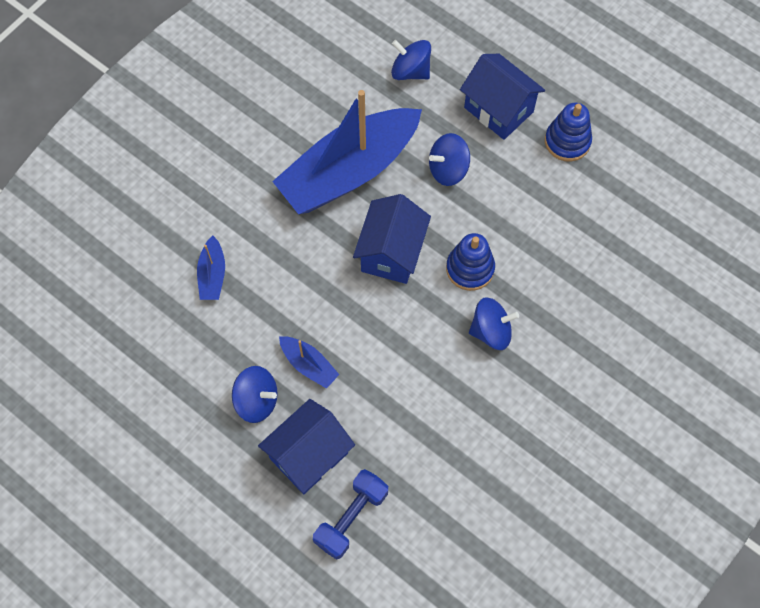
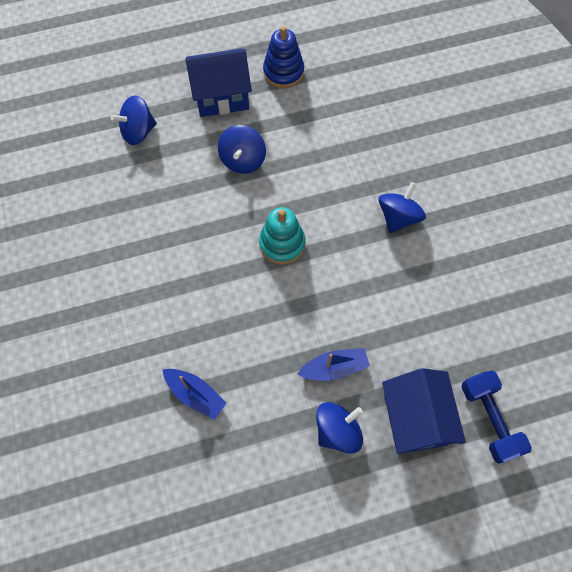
camera: 55 degrees left, 0 degrees up
blue boat [272,90,422,214] -> none
blue house [353,194,431,284] -> turquoise stacking toy [259,207,306,264]
blue stacking toy [446,233,495,291] -> none

